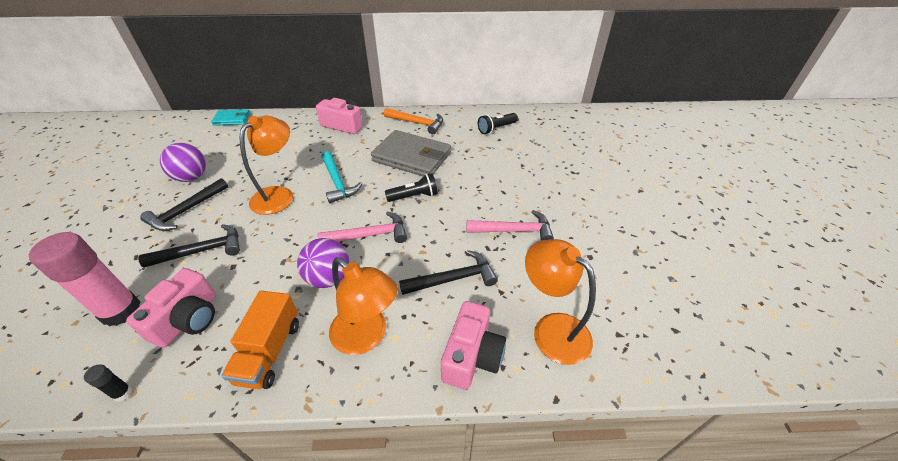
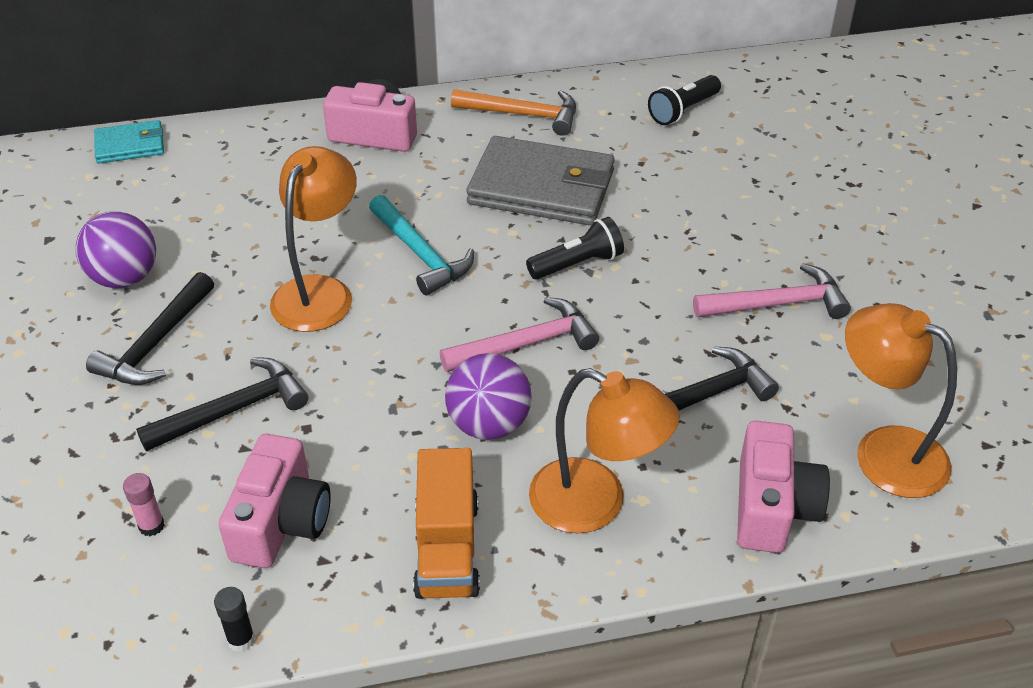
camera: 10 degrees left, 0 degrees up
pink glue stick [29,232,140,326] -> pink glue stick [123,473,164,536], size x0.41

